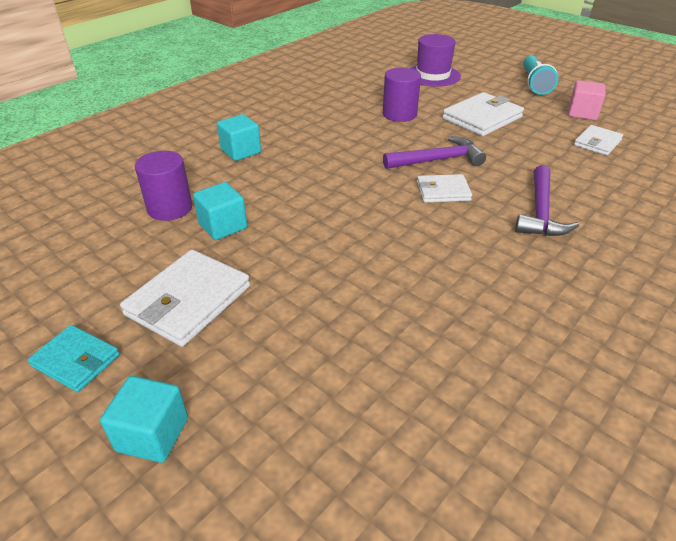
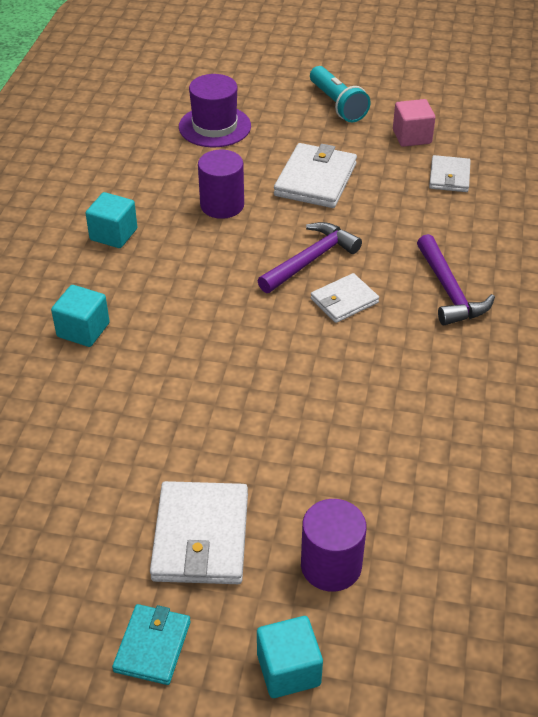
camera: 30 degrees left, 5 degrees up
turquoise wallet [28,325,120,392] -> turquoise wallet turned 75 degrees counterclockwise [112,604,191,685]
purple cylinder [135,151,192,221] -> purple cylinder moved to [301,499,367,592]
turquoise cube [193,182,247,240] -> turquoise cube moved to [85,192,137,248]

